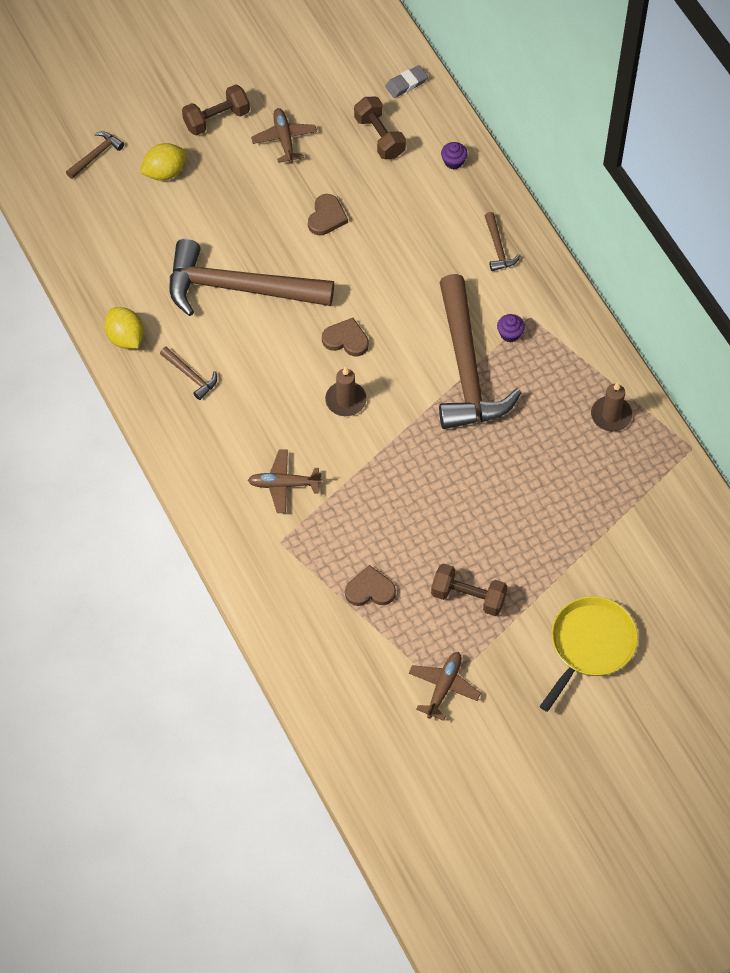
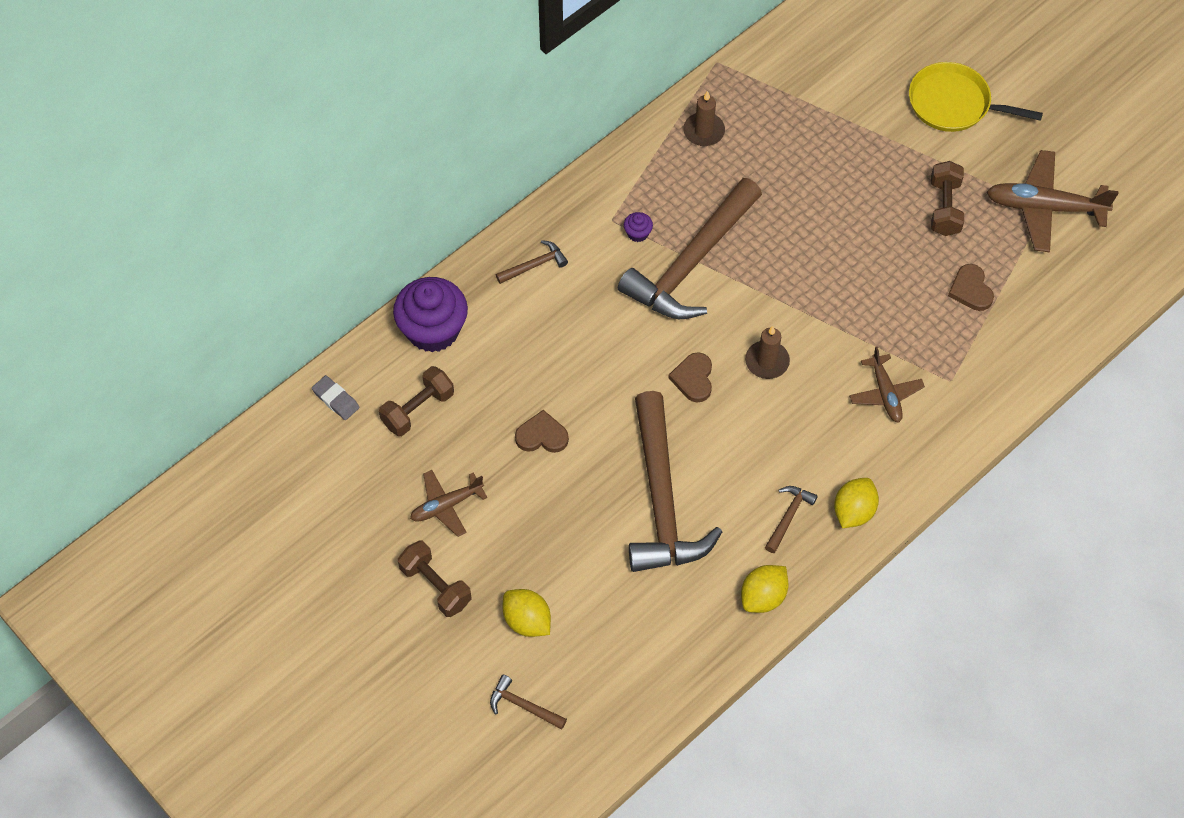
camera: 105 degrees left, 0 degrees up
brown plane [409,652,481,721] -> brown plane [987,150,1118,252], size x1.66
brown hammer [439,274,521,429] -> brown hammer turned 150 degrees clockwise [618,178,762,319]
purple cupcake [441,142,468,169] -> purple cupcake [393,277,468,352], size x2.45
none -> yellow lemon [834,478,879,528]

